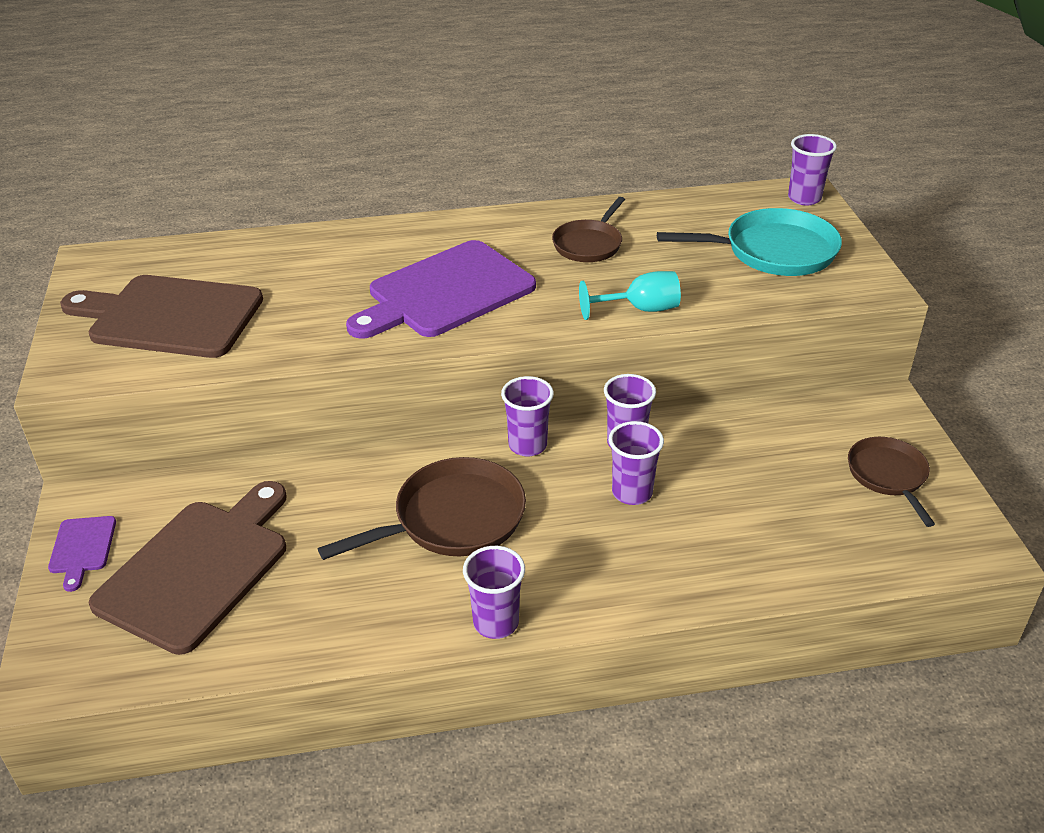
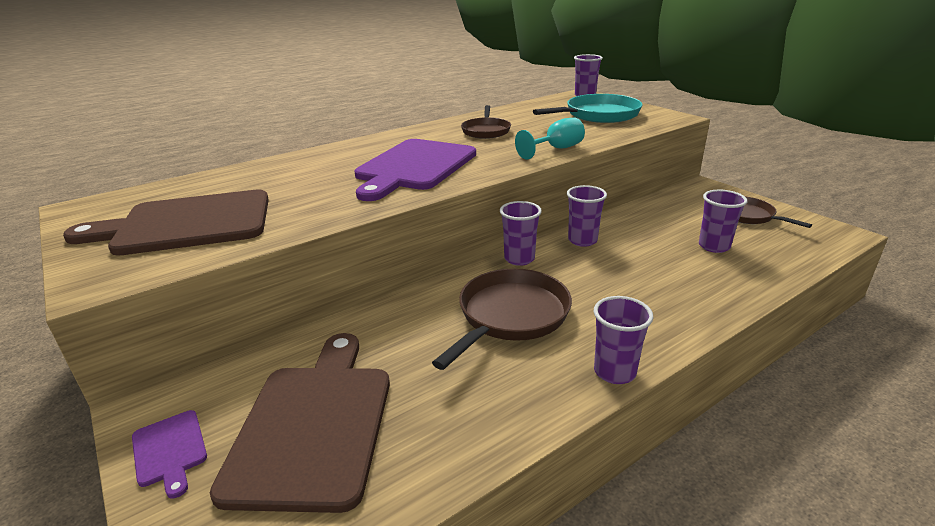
camera: 25 degrees left, 10 degrees down
purple cup [609,421,664,505] -> purple cup moved to [699,190,748,253]

